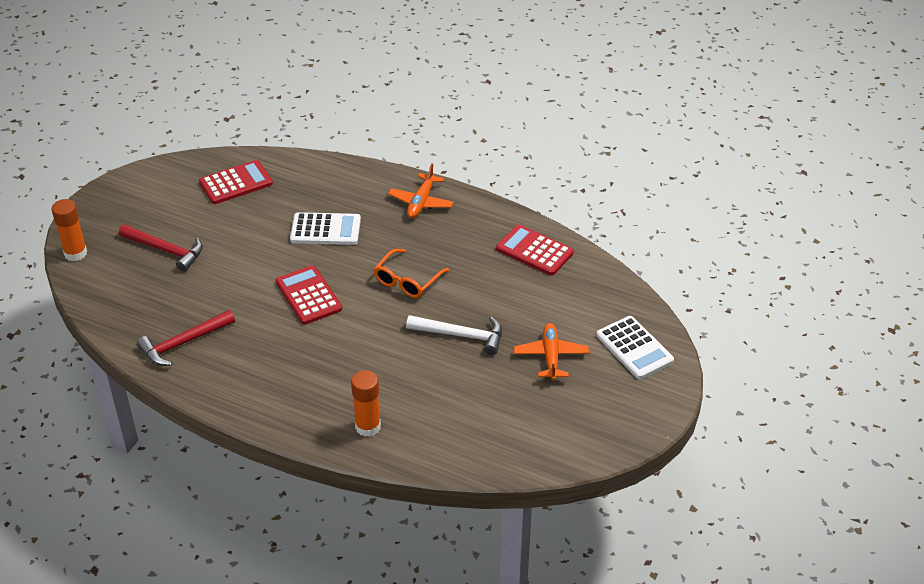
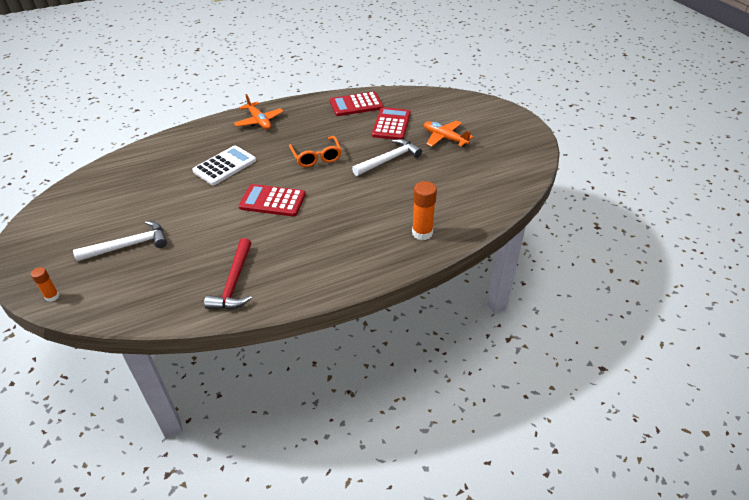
camera: 50 degrees left, 0 degrees up
orange glue stick [52,199,87,261] -> orange glue stick [31,267,59,302], size x0.57
red hammer [119,224,203,272] -> white hammer [73,221,167,261]
red calculator [199,160,273,204] -> red calculator moved to [372,107,411,139]
white calculator [596,316,674,379] -> none

